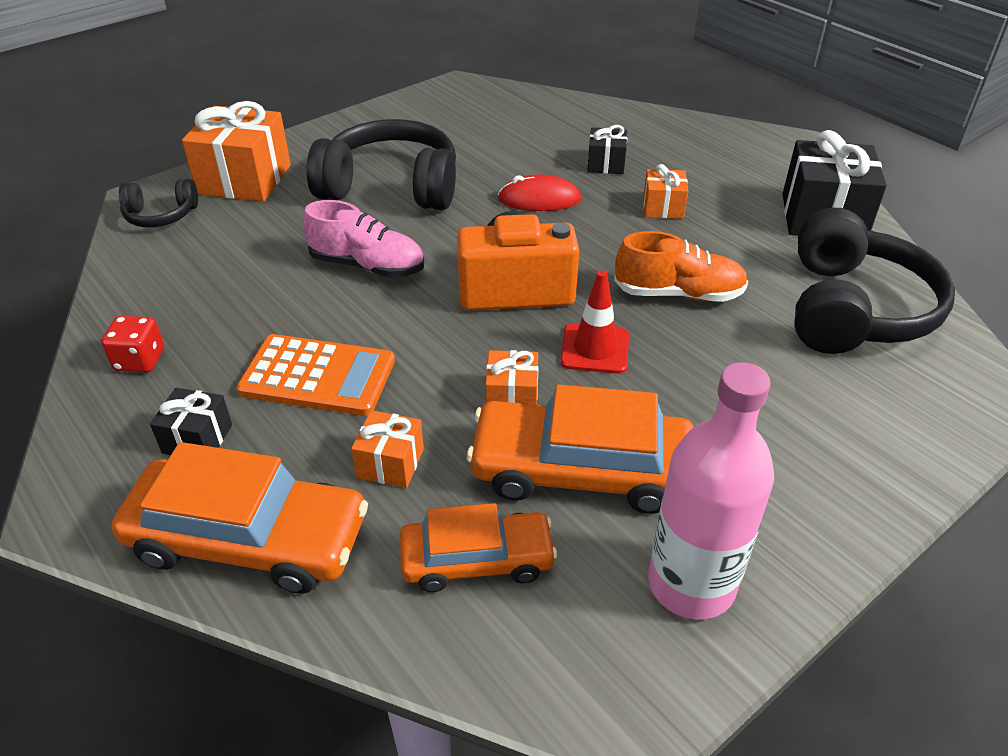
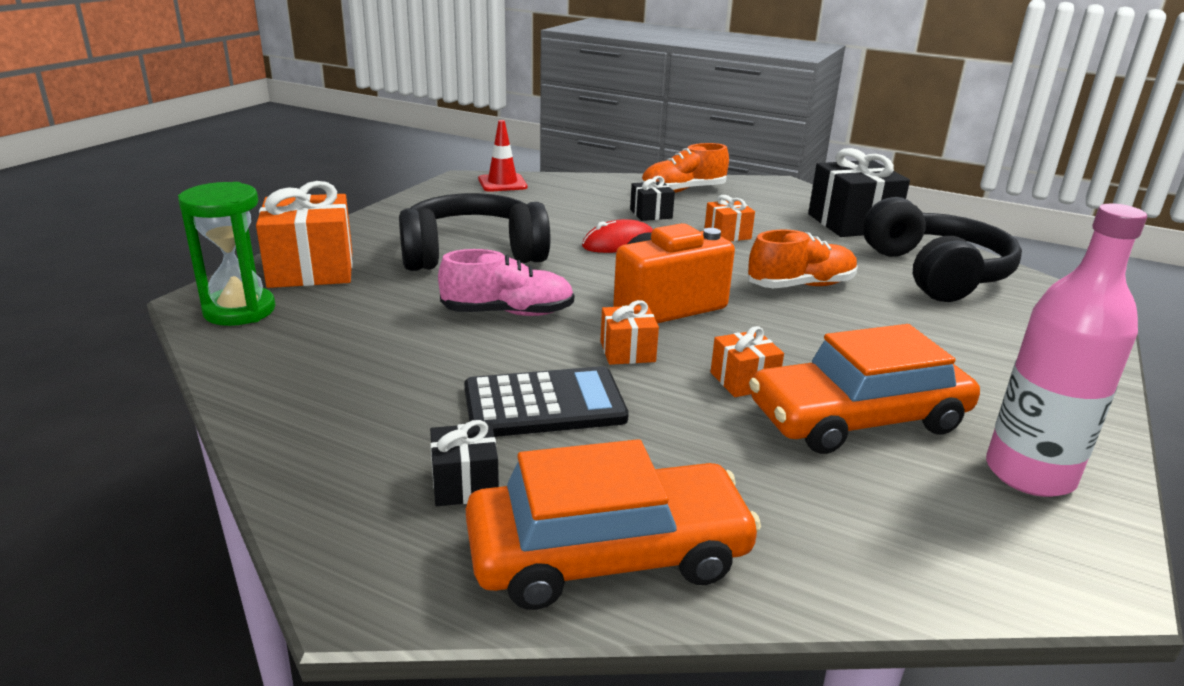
camera: 25 degrees left, 15 degrees down
red dice [101,316,164,372] -> none
black headphones [119,179,198,227] -> green hourglass [178,182,276,326]
orange calculator [236,334,395,416] -> black calculator [464,366,629,437]
orange gift [351,410,424,488] -> orange gift moved to [601,300,659,365]
orange car [400,503,557,592] -> none
red traffic cone [560,270,629,374] -> red traffic cone moved to [478,120,528,192]
none -> orange shoe [641,143,729,193]

